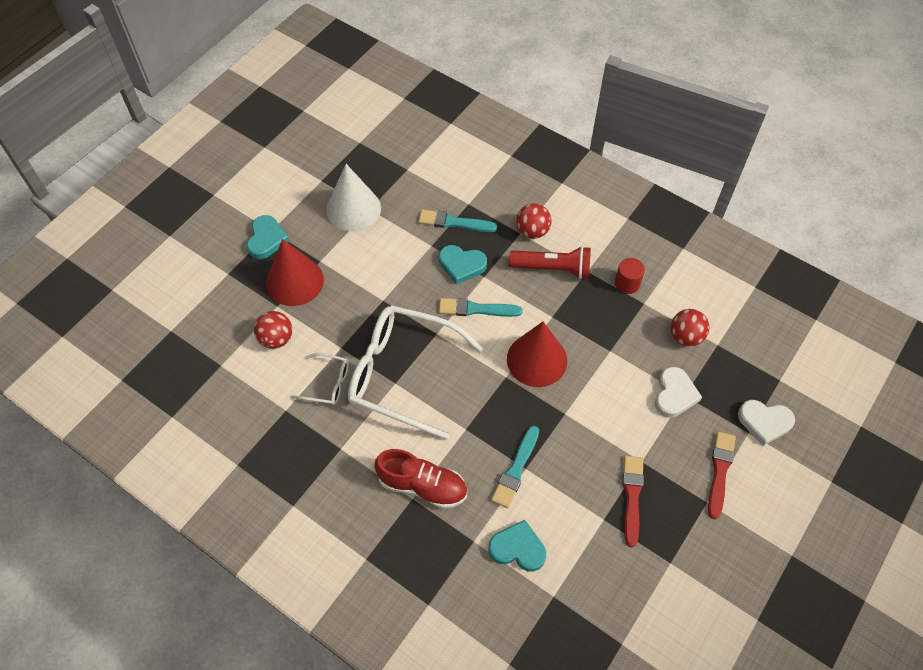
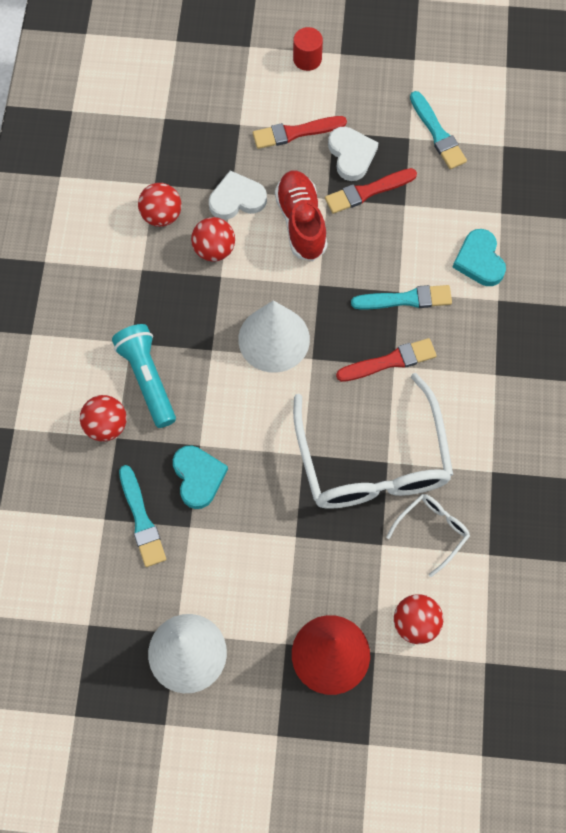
camera: 120 degrees left, 10 degrees up
turquoise heart [247,215,290,259] -> none
white glasses [291,353,349,405] -> white glasses turned 60 degrees clockwise [386,494,470,577]
red shoe [374,449,467,509] -> red shoe moved to [275,170,327,261]
turquoise brush [439,298,522,317] -> turquoise brush moved to [410,91,467,169]
red cone [507,322,567,387] -> white cone [238,300,310,373]
red flashlight [509,246,591,279] -> turquoise flashlight [112,324,176,428]
red cylinder [615,258,645,294] -> red cylinder moved to [293,27,323,71]
white heart [738,400,795,446] -> white heart moved to [328,127,378,181]
none -> red ball [191,217,235,262]
none -> red brush [336,338,437,382]

